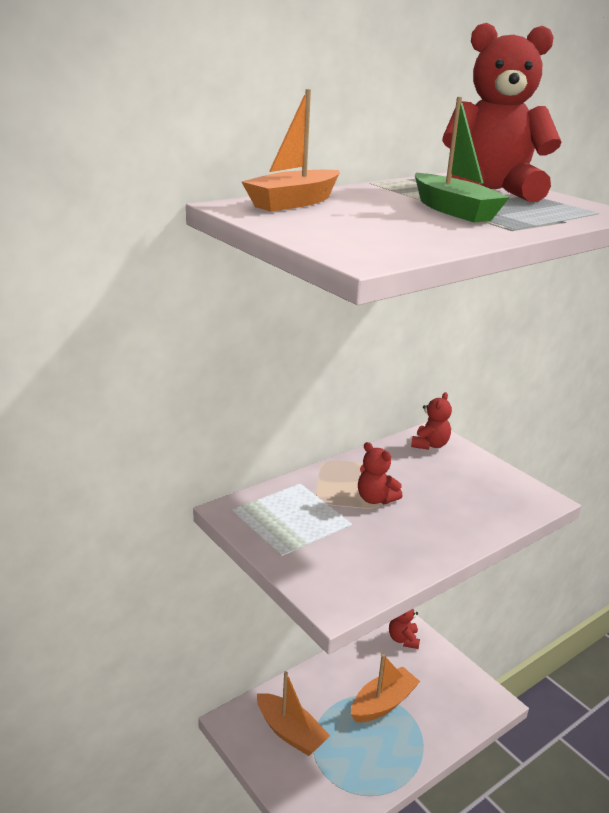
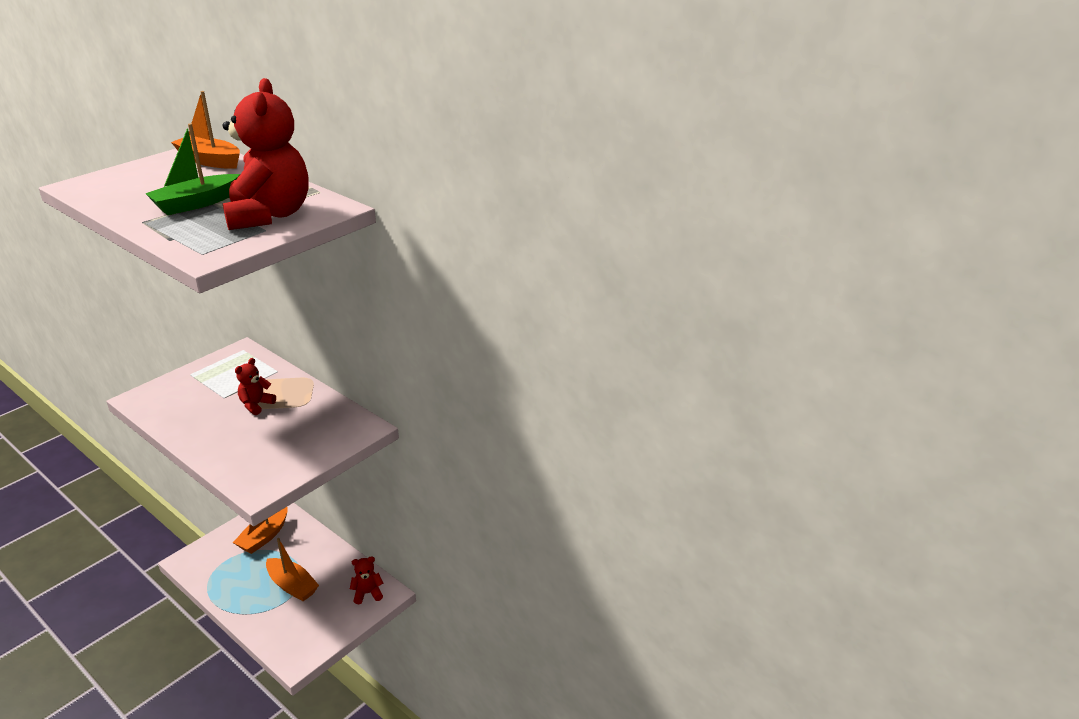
camera: 80 degrees right, 5 degrees up
red teddy bear [411,392,452,450] -> none

